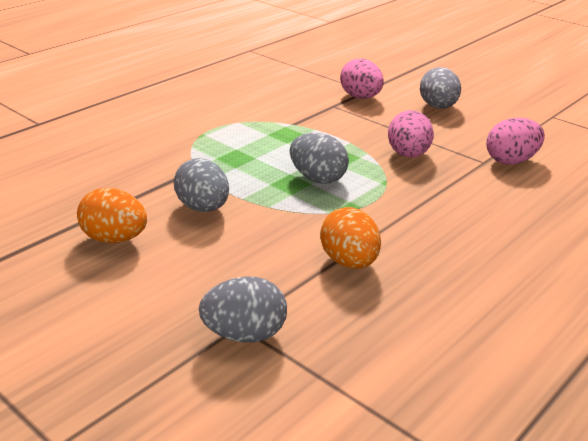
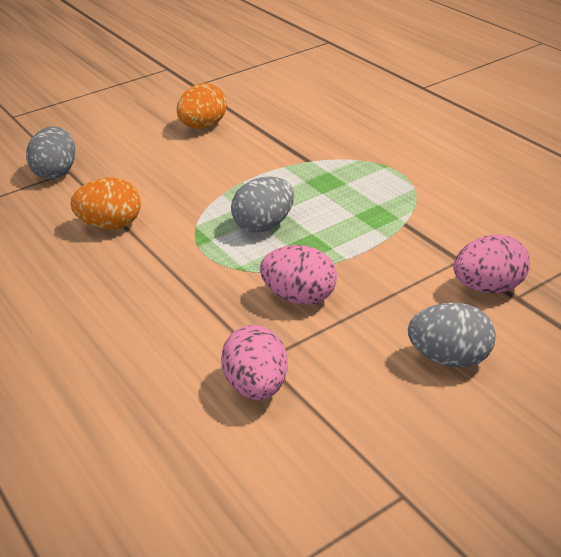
camera: 105 degrees right, 5 degrees up
grey egg [174,158,229,212] -> none

